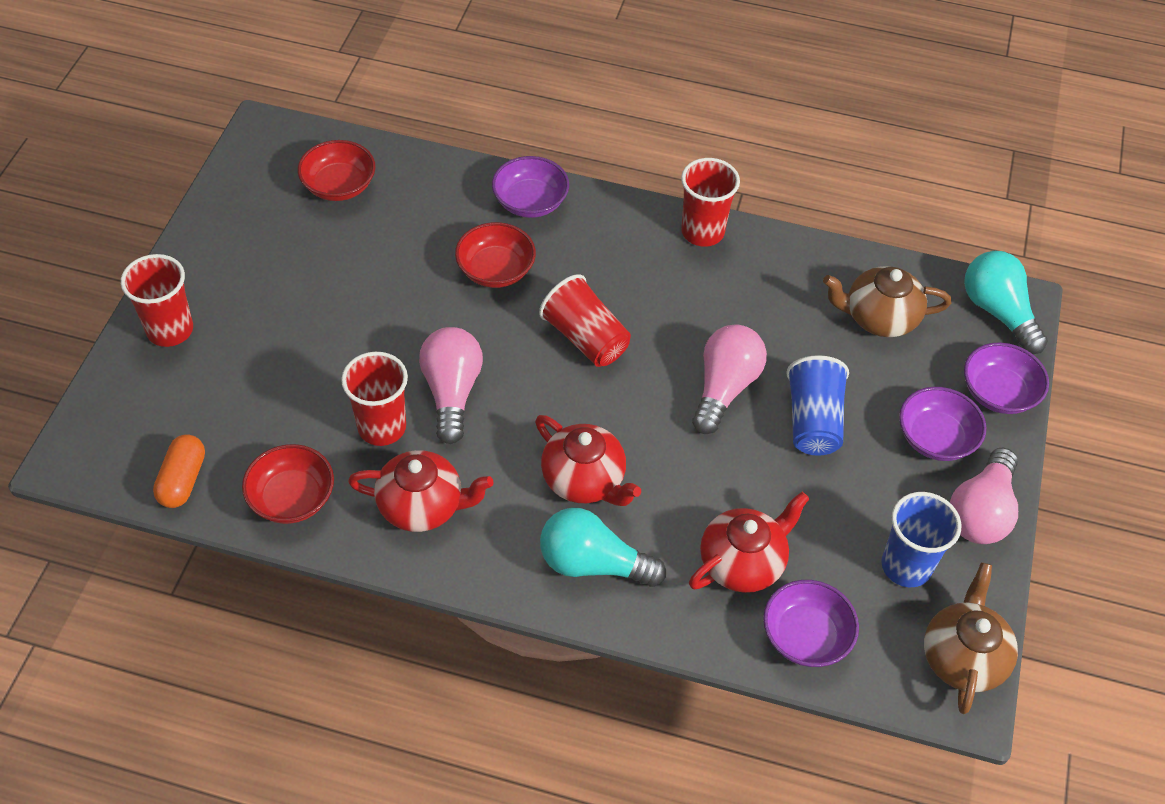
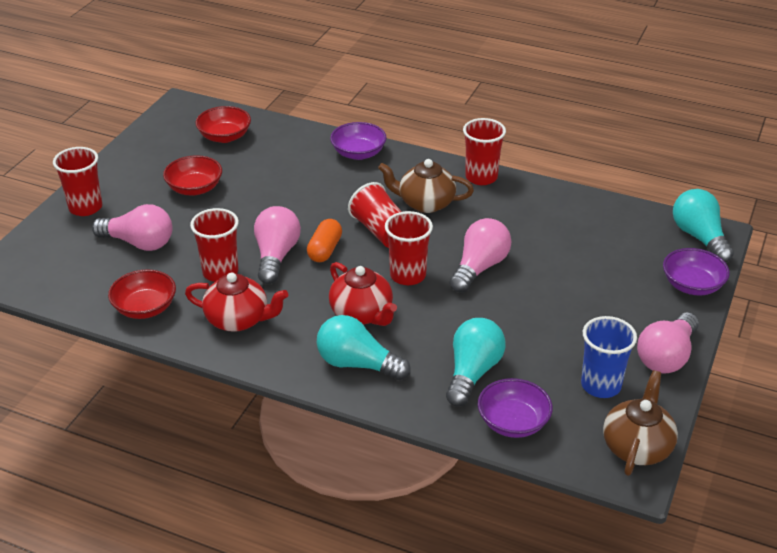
camera: 10 degrees right, 15 degrees down
orange capsule [153,434,205,508] -> orange capsule moved to [307,219,342,262]
red bowl [455,222,536,288] -> red bowl moved to [163,155,222,196]
red teapot [689,492,810,593] -> turquoise light bulb [446,318,506,407]
blue cup [786,355,849,456] -> none
brown teapot [823,266,951,337] -> brown teapot moved to [378,159,474,213]
purple bowl [899,387,986,461] -> none
none -> pink light bulb [92,204,173,251]
none -> red cup [385,211,433,285]

